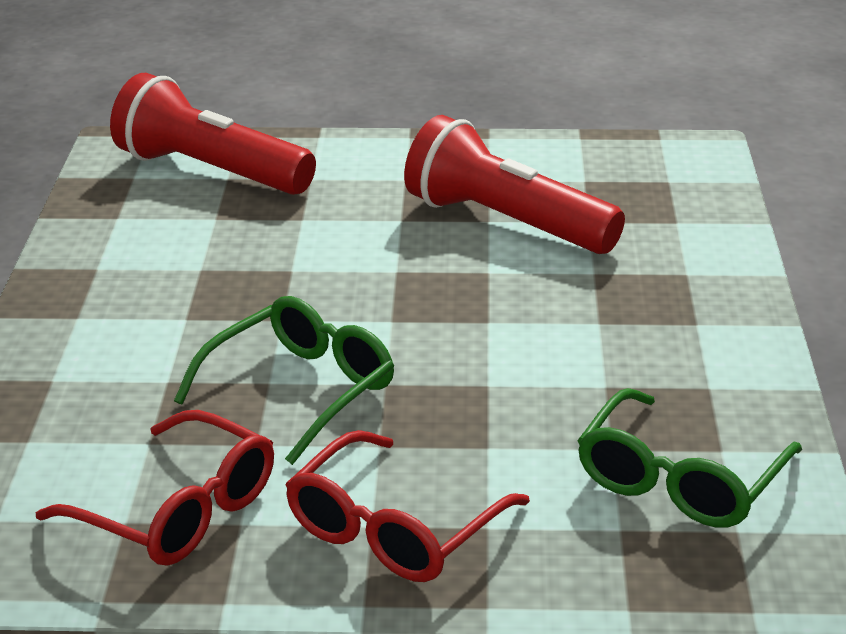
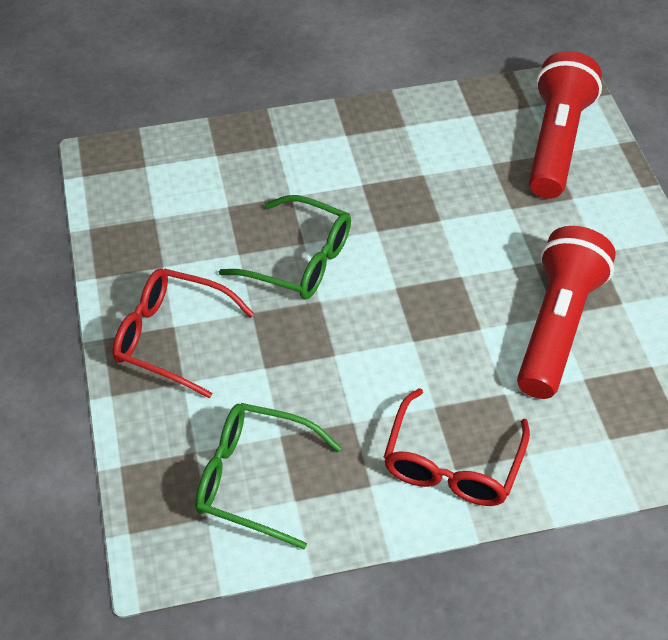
camera: 75 degrees right, 20 degrees up
red glasses [36,410,274,566] -> red glasses moved to [384,388,530,506]

